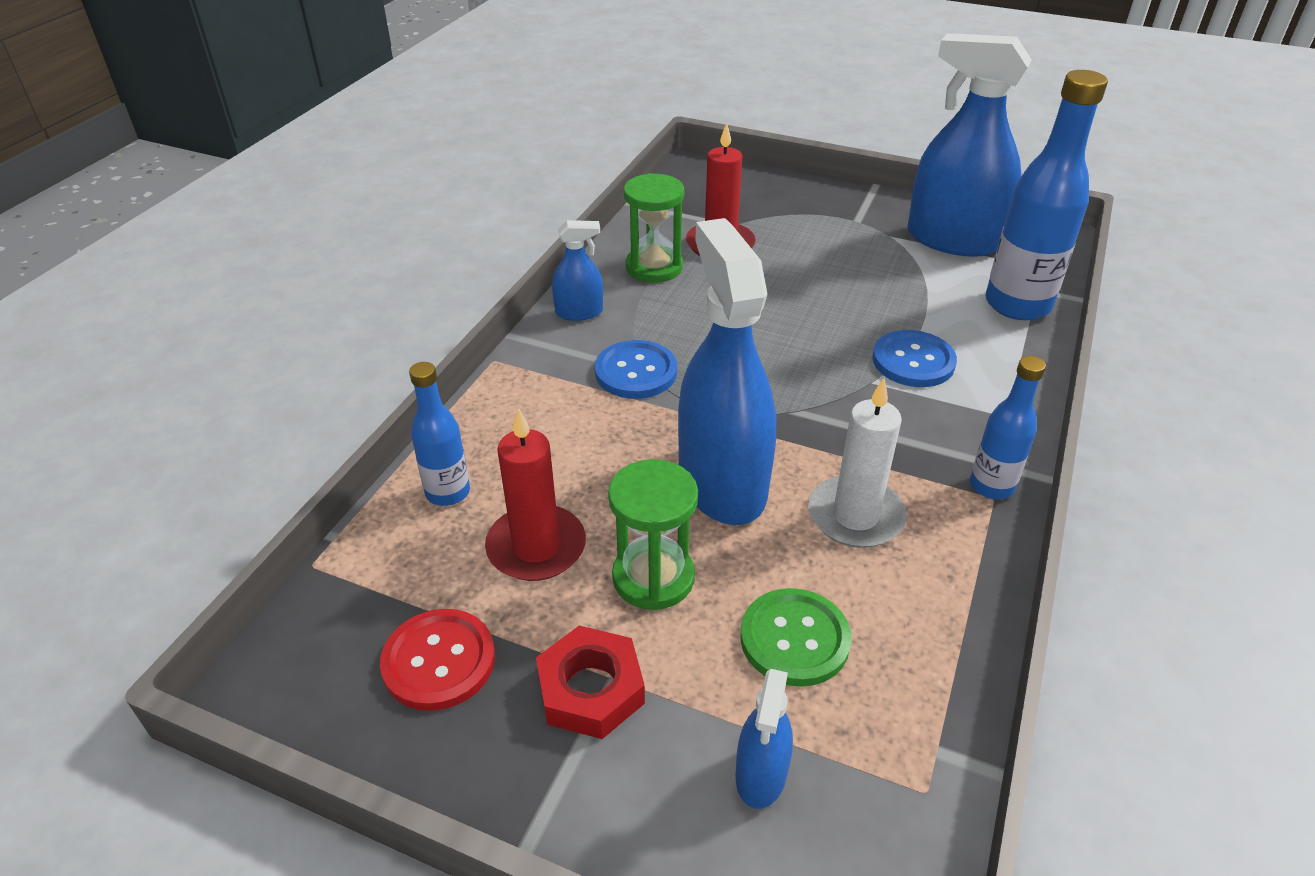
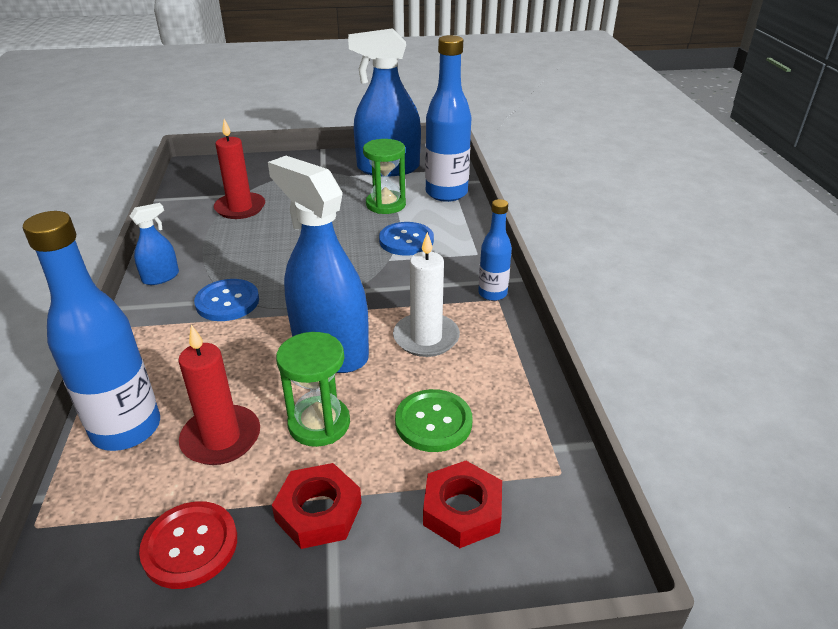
camera: 30 degrees left, 5 degrees down
blue bottle [409,362,470,506] -> blue bottle [23,211,160,451], size x1.83
green hourglass [624,173,684,283] -> green hourglass moved to [363,139,406,214]
blue spray bottle [736,669,793,809] -> red nut [423,461,502,548]

